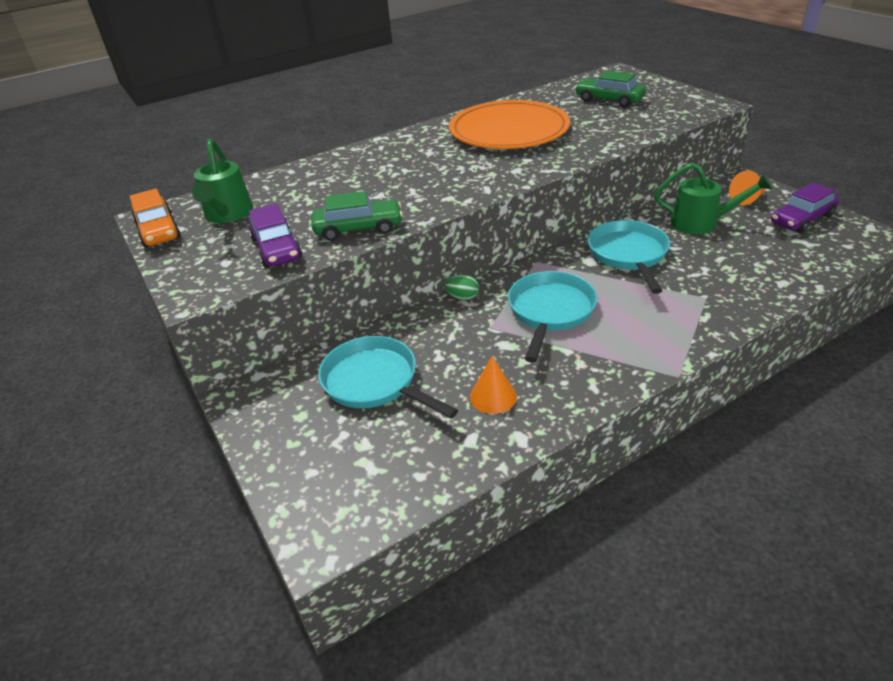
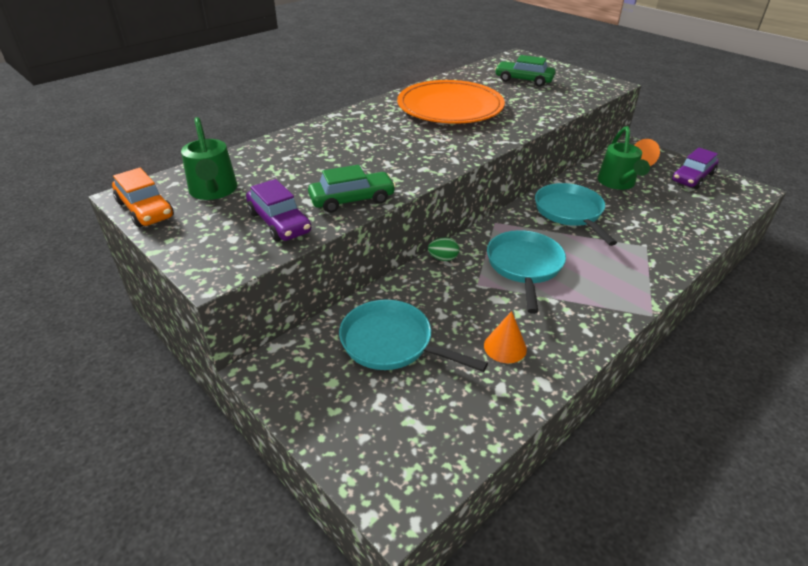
camera: 15 degrees left, 0 degrees up
green watering can [654,163,772,234] -> green watering can turned 90 degrees clockwise [598,126,650,190]

